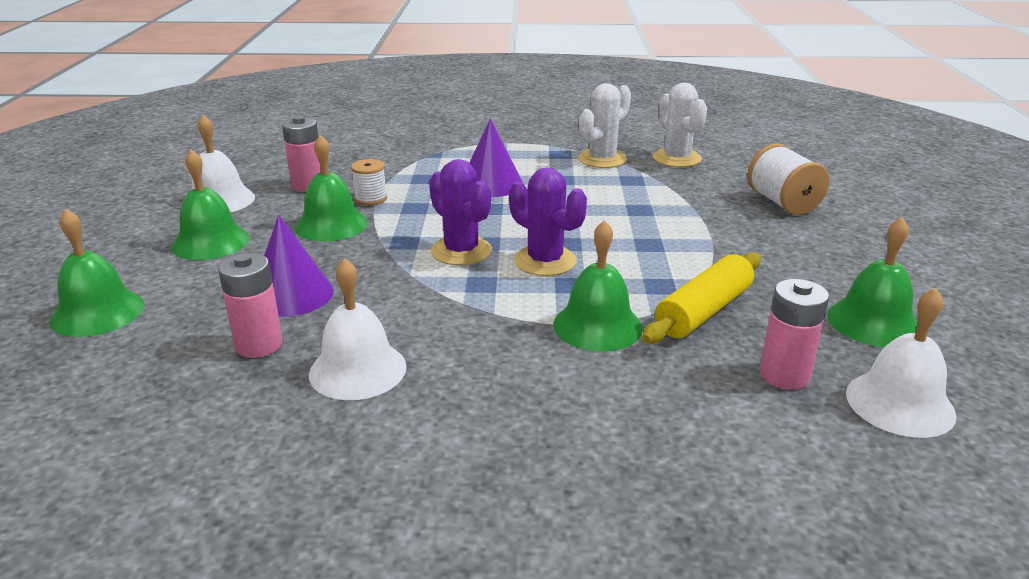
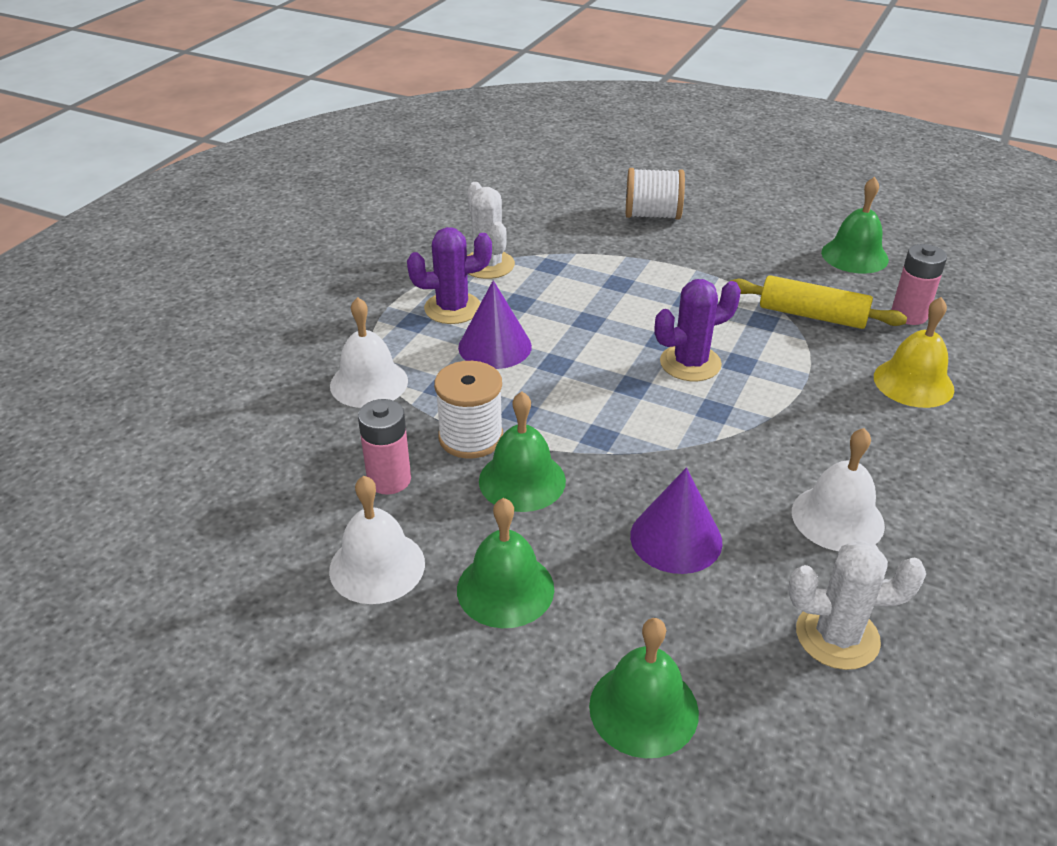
camera: 65 degrees left, 10 degrees up
pink battery [218,253,283,358] -> none
white spool [351,159,387,205] -> white spool [434,361,503,459], size x1.62
purple cactus [429,159,492,265] -> purple cactus moved to [407,227,492,324]
green bell [553,220,643,352] -> none
yellow rolling pin [642,252,761,343] -> yellow rolling pin turned 45 degrees counterclockwise [729,275,907,329]
white cactus [653,83,707,167] -> white cactus moved to [789,540,926,670]
white bell [846,288,957,438] -> white bell moved to [330,297,408,408]
none -> yellow bell [874,297,954,408]

